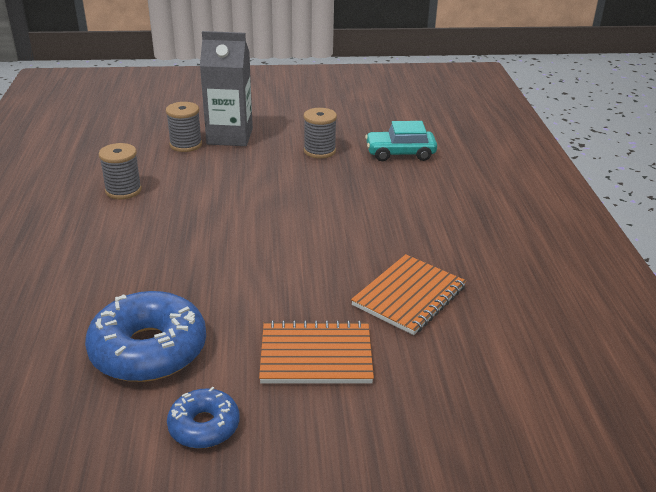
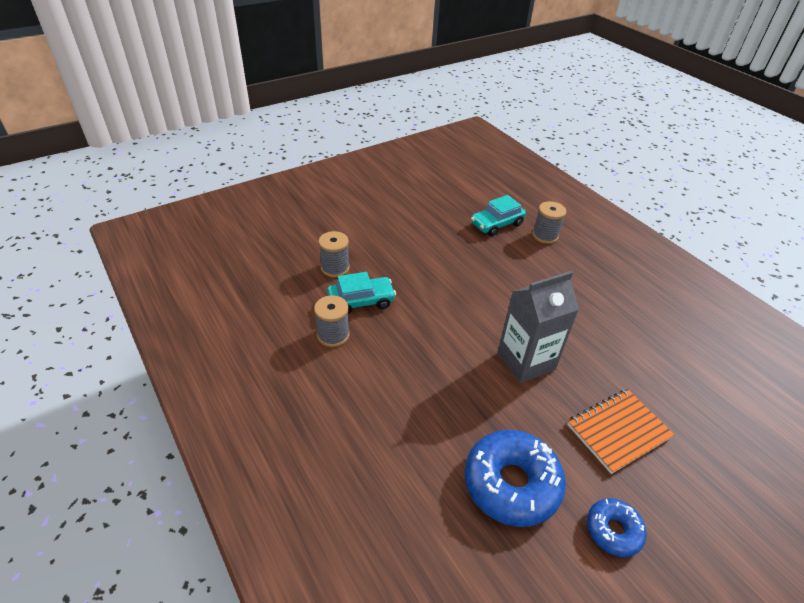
camera: 30 degrees left, 10 degrees up
grey carton [200,31,253,146] -> grey carton moved to [498,271,579,383]
grey spool [304,108,337,158] -> grey spool moved to [532,201,566,244]
orange notebook [351,254,466,335] -> none
none -> turquoise car [327,272,396,314]

